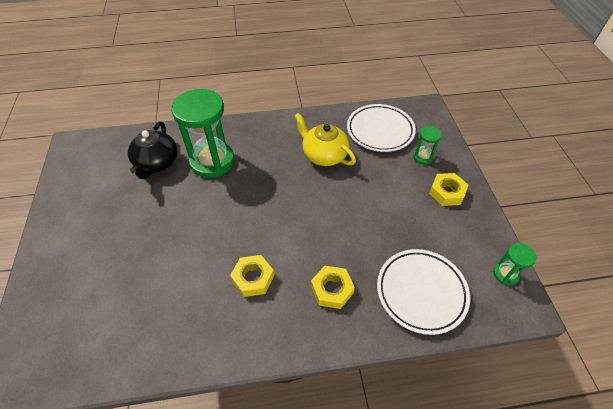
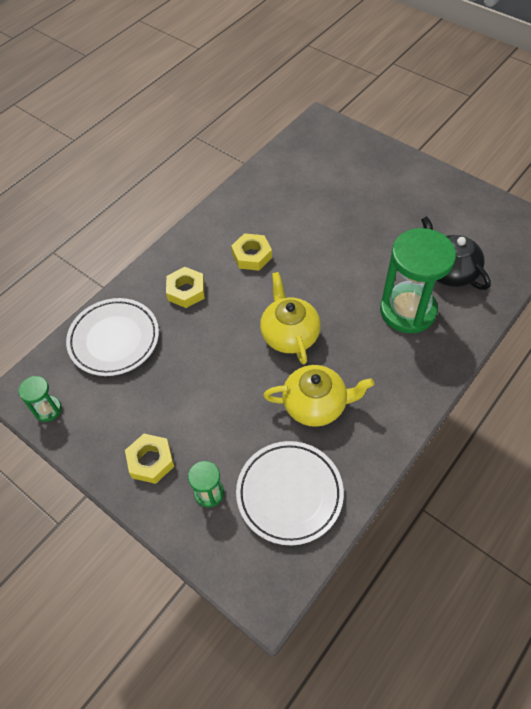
camera: 140 degrees right, 5 degrees up
none -> yellow teapot [260,272,321,365]

